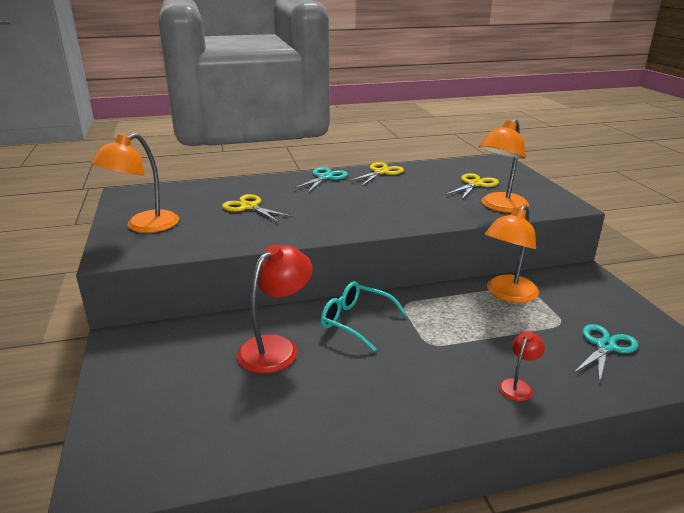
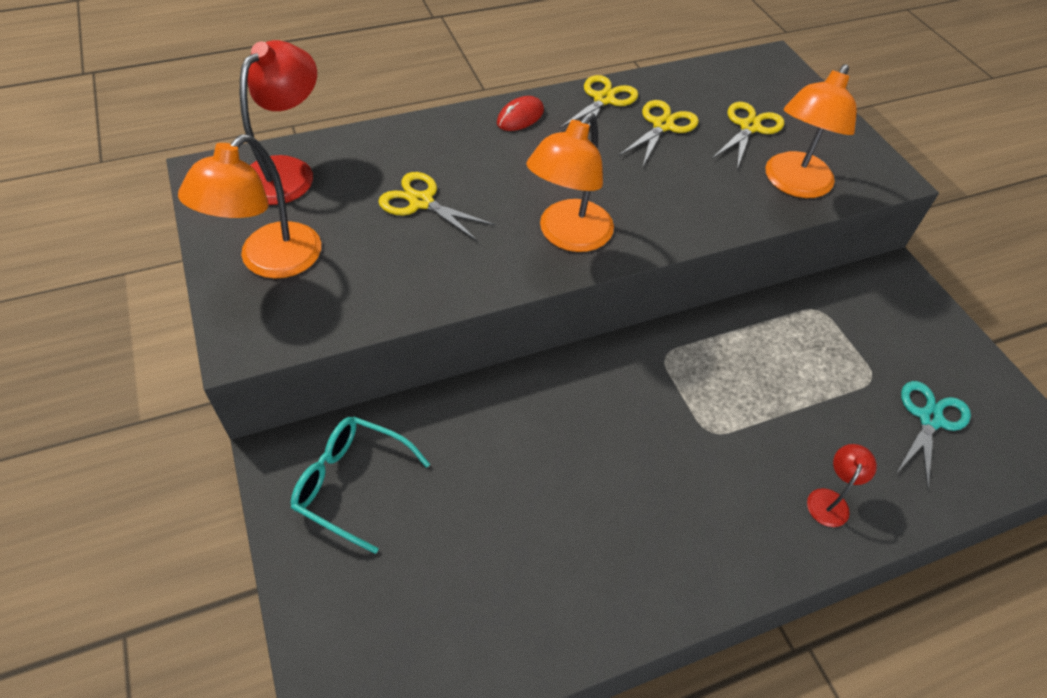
camera: 10 degrees left, 25 degrees up
red lamp [237,244,313,373] -> red lamp moved to [240,40,317,205]
turquoise scissors [293,167,348,193] -> red mouse [497,96,544,131]
turquoise glasses [321,281,407,352] -> turquoise glasses moved to [291,417,430,554]
orange lamp [484,205,539,303] -> orange lamp moved to [526,113,614,252]
none -> yellow scissors [618,100,699,166]

